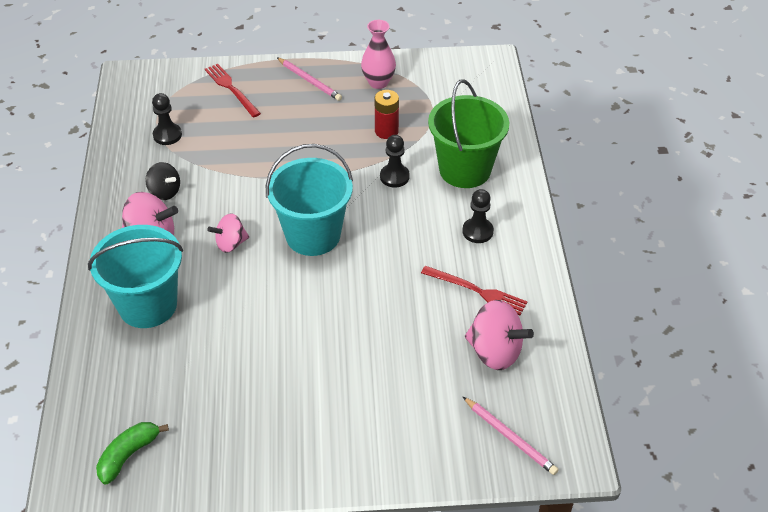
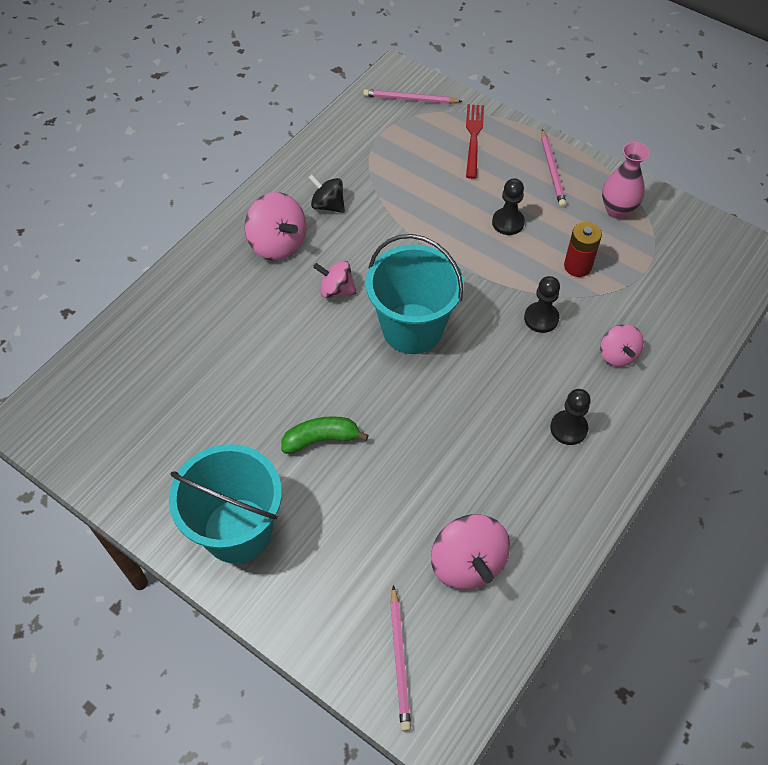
camera: 40 degrees right, 10 degrees up
turquoise bucket [88,225,183,328] -> turquoise bucket moved to [169,444,282,563]
green banana [96,422,169,485] -> green banana moved to [281,416,369,454]
black spinning top [145,162,180,200] -> black spinning top turned 135 degrees clockwise [308,174,345,213]
black pawn [152,93,182,145] -> black pawn moved to [492,178,525,235]
red fork [421,266,528,315] -> none
green bucket [428,79,509,188] -> pink spinning top [600,324,644,367]
none -> pink pencil [363,89,463,104]

